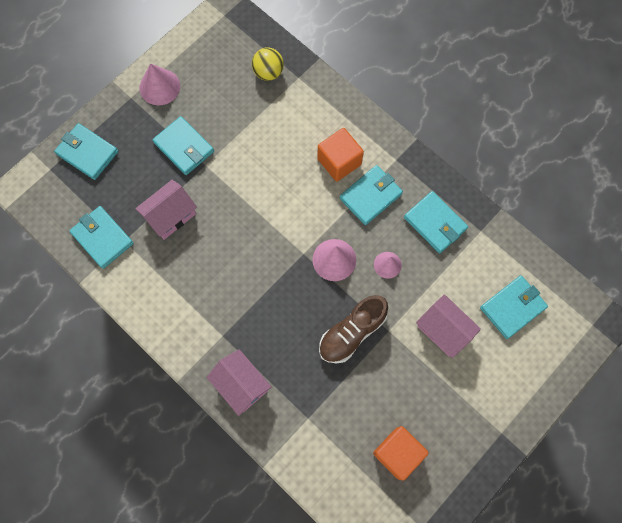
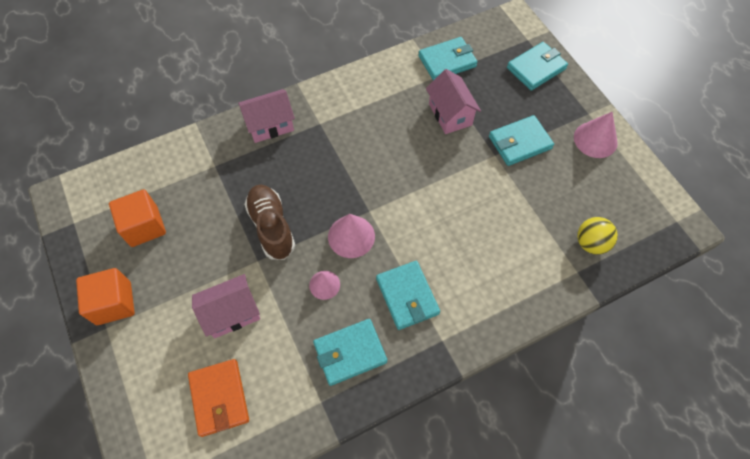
camera: 110 degrees right, 10 degrees down
orange cube [317,128,364,182] -> orange cube moved to [76,268,135,325]
turquoise wallet [480,275,548,339] -> orange wallet [188,359,249,437]

